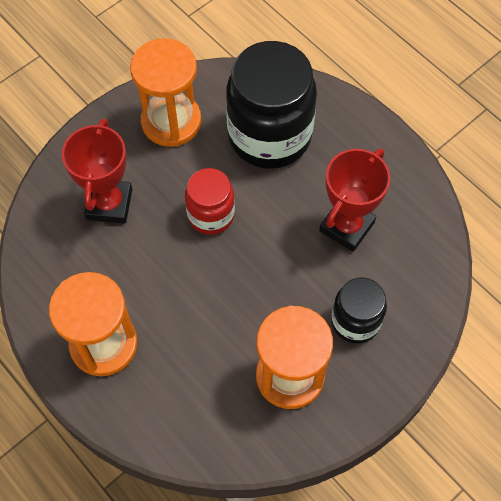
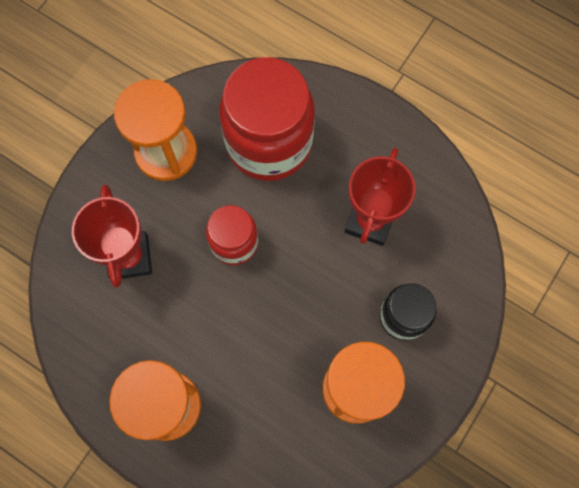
camera: 15 degrees left, 10 degrees up
black jar [226,41,317,169] -> red jar [219,57,315,181]

